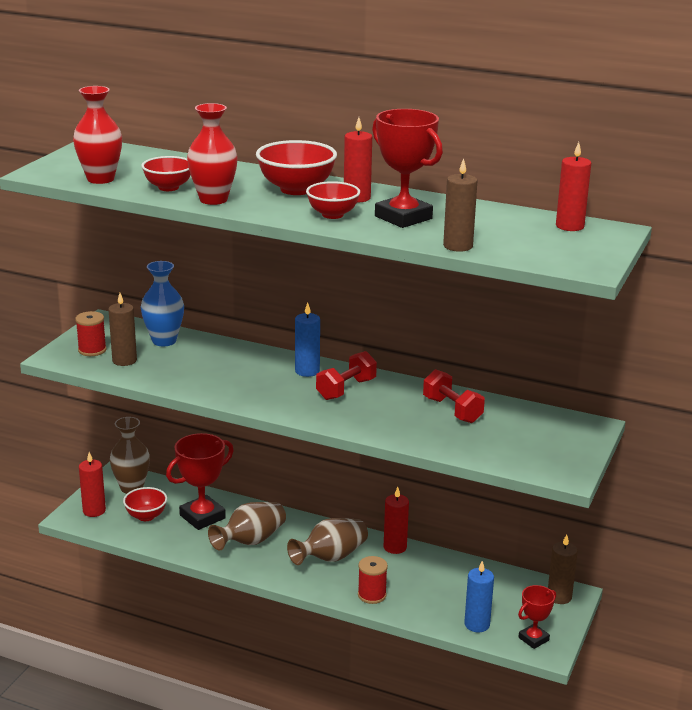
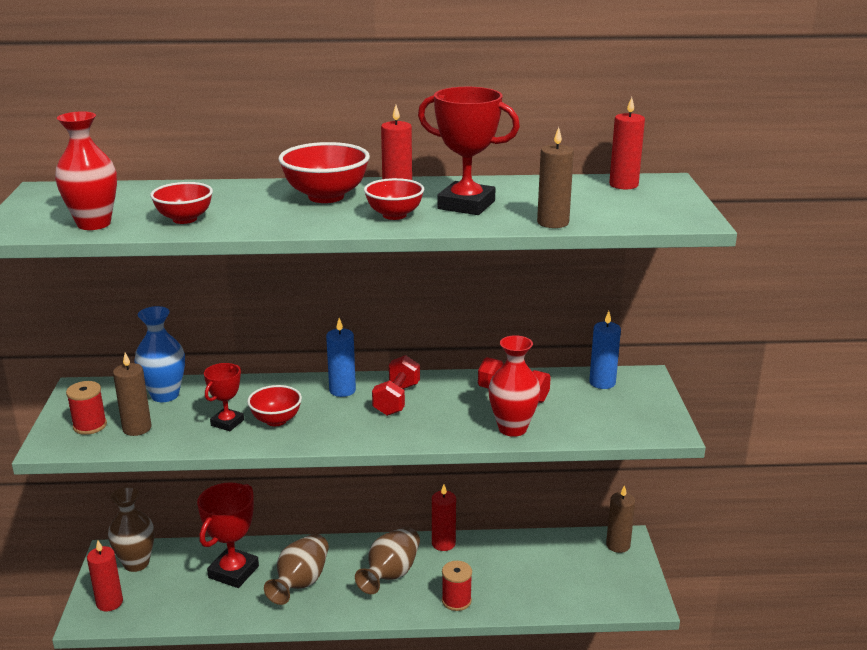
camera: 25 degrees left, 0 degrees up
red bowl [123,487,167,521] -> red bowl moved to [247,385,302,426]
red vase [187,103,238,205] -> red vase moved to [488,335,540,437]
blue candle [464,561,494,632] -> blue candle moved to [589,311,621,389]
red trophy [518,585,556,649] -> red trophy moved to [204,363,244,431]

